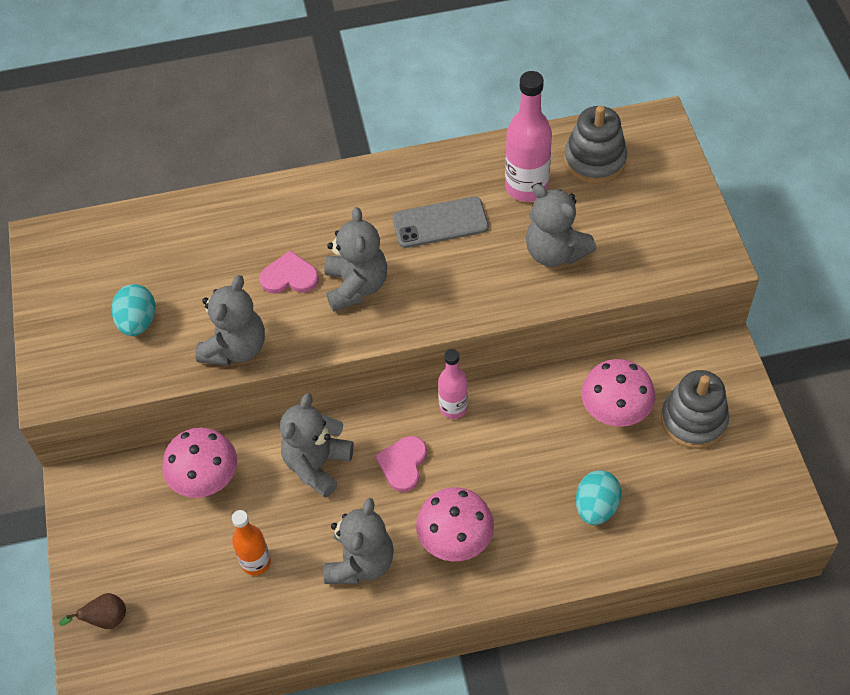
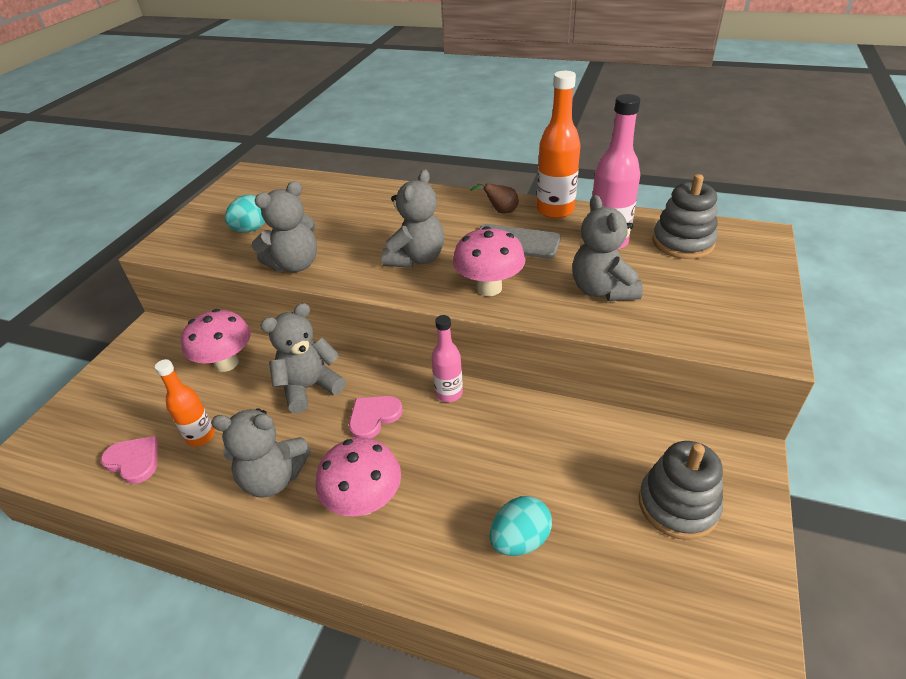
camera: 30 degrees right, 15 degrees down
brown pear [59,593,126,629] -> brown pear moved to [470,182,519,213]
pink heart [259,250,319,294] -> pink heart moved to [101,436,158,484]
grey teddy bear [324,498,394,584] -> grey teddy bear turned 45 degrees clockwise [211,408,311,498]
pink mushroom [581,359,655,427] -> pink mushroom moved to [453,226,525,296]
none -> orange bottle [537,71,581,218]

